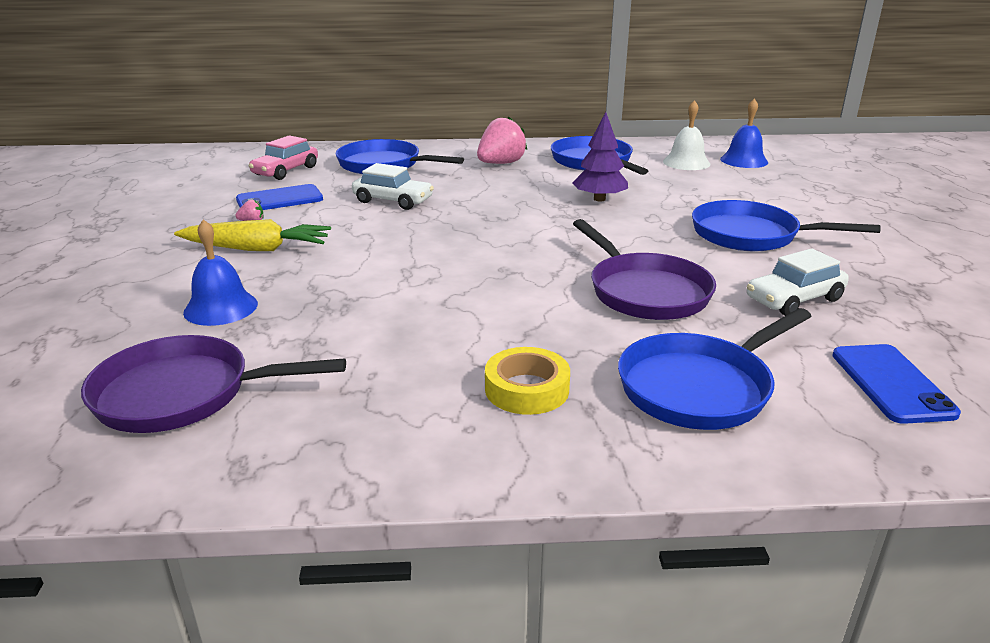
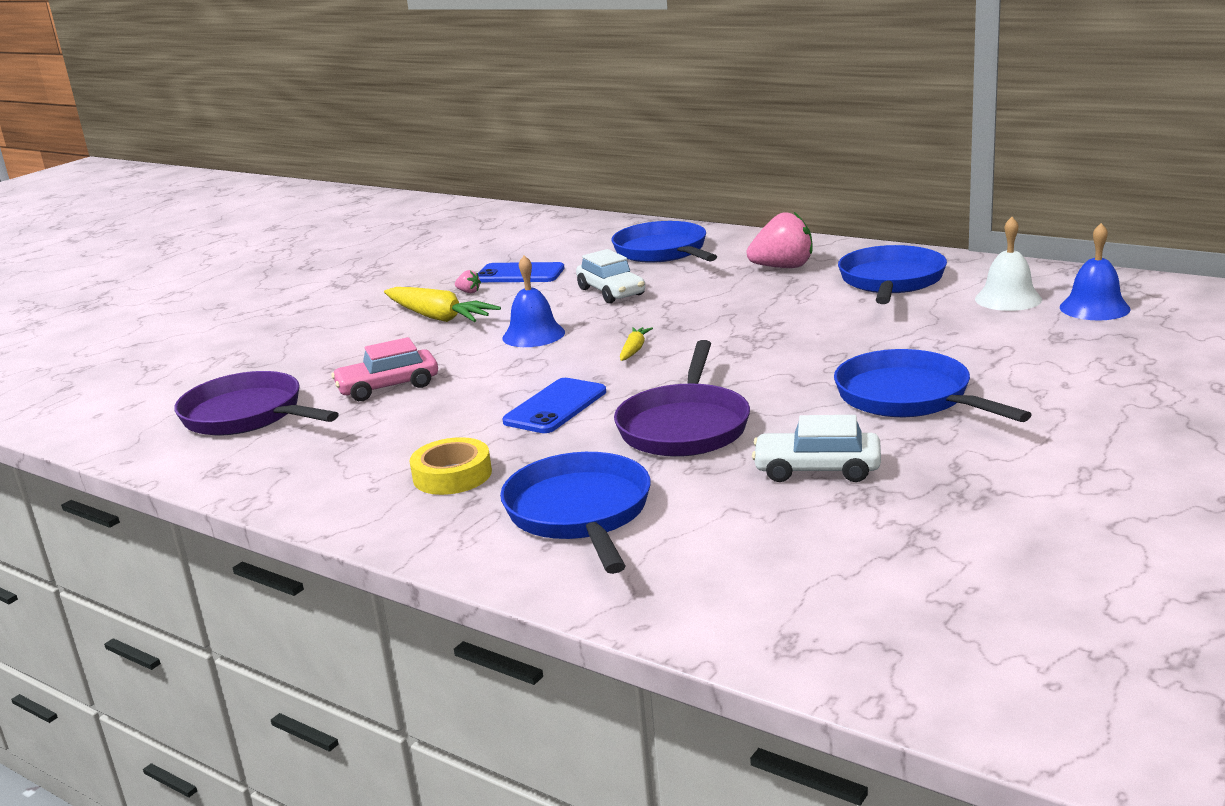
camera: 40 degrees right, 5 degrees down
blue bell [183,219,258,326] -> blue bell moved to [503,256,565,347]
pink car [248,135,318,180] -> pink car moved to [331,337,438,401]
purple tree [572,112,628,202] -> none
blue pan [618,308,812,430] -> blue pan turned 75 degrees clockwise [500,452,651,574]
blue phone [832,344,961,424] -> blue phone moved to [503,378,606,433]
none -> yellow carrot [620,327,653,361]

